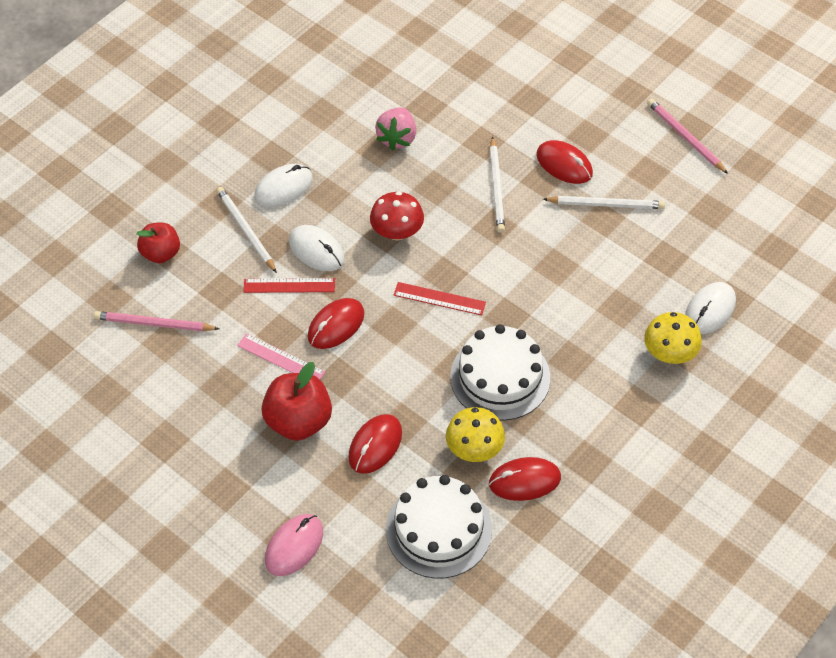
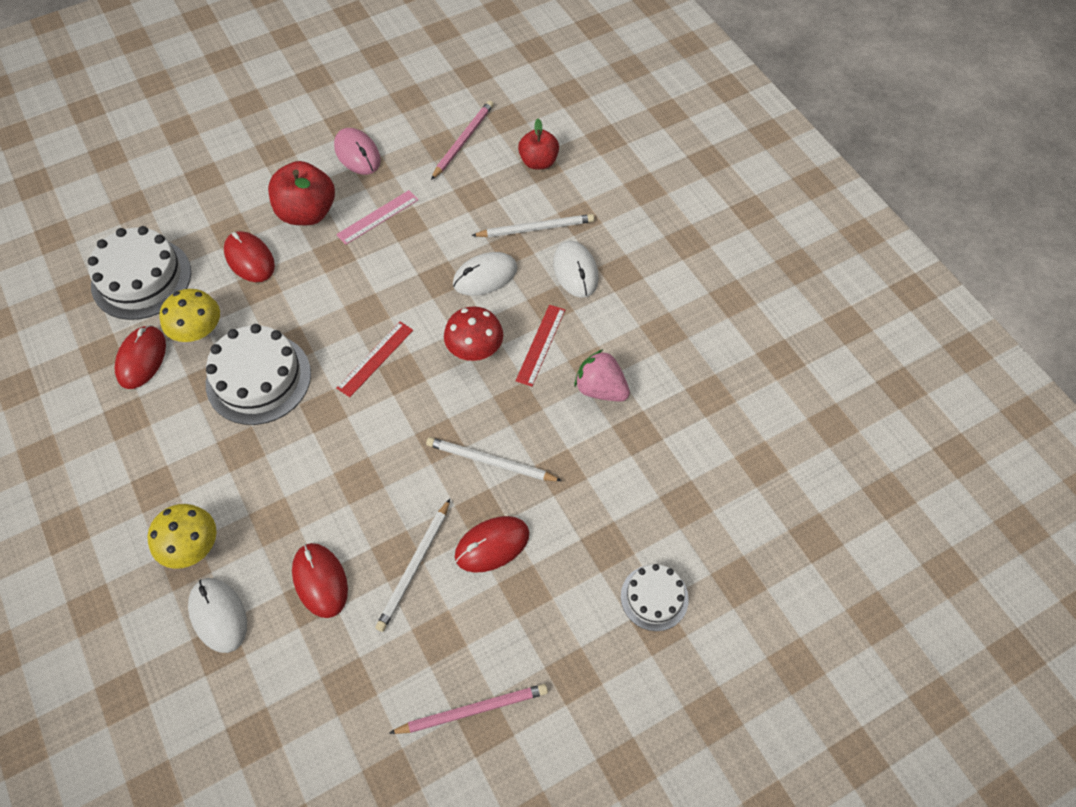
camera: 110 degrees right, 5 degrees up
red ruler [243,278,335,293] -> red ruler moved to [516,305,565,387]
pink mouse [265,514,323,576] -> pink mouse moved to [334,128,381,175]
red mouse [308,298,365,349] -> red mouse moved to [292,543,348,618]
none -> white cake [621,564,689,631]

